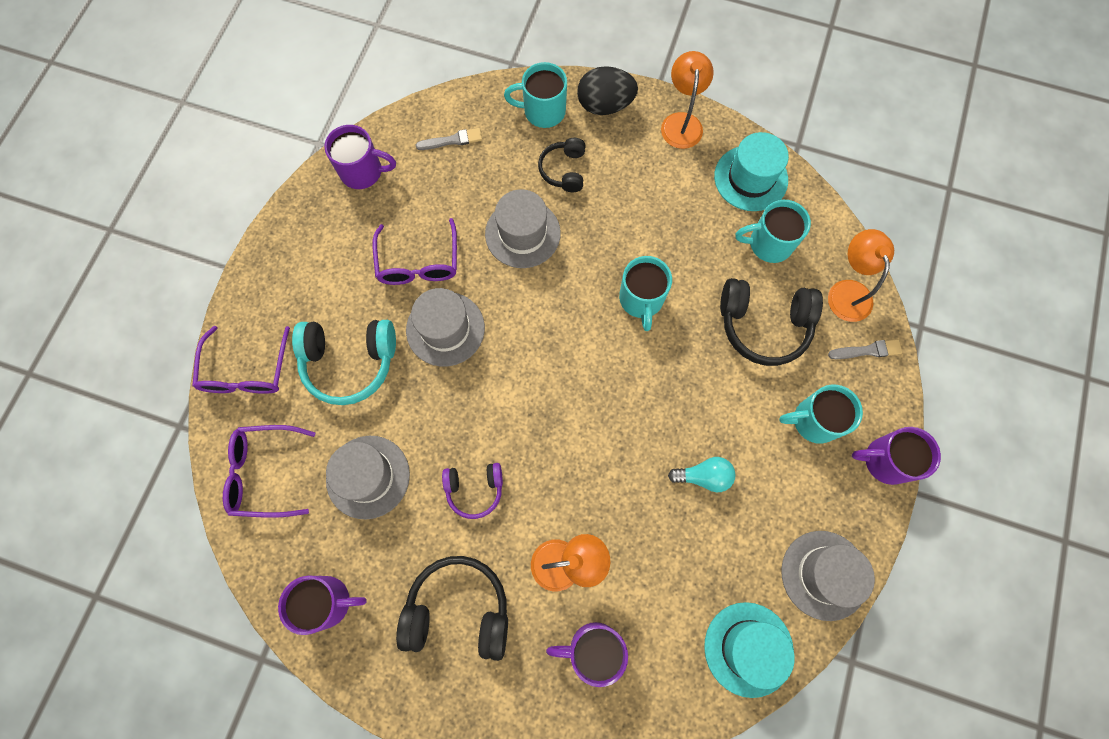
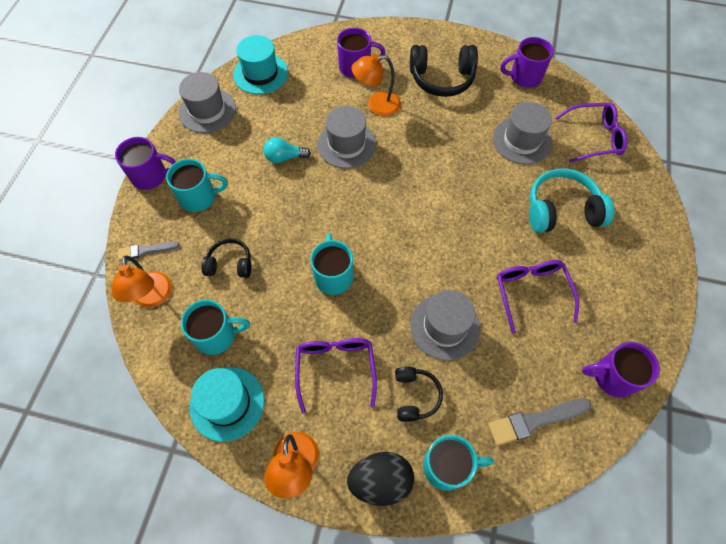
camera: 175 degrees right, 10 degrees down
purple glasses [192,326,290,394] -> purple glasses moved to [295,338,377,414]
grey hat [406,288,485,367] -> grey hat moved to [317,106,376,169]
grey brush [416,128,482,150] -> grey brush [488,398,591,446], size x1.55
purple headphones [442,463,503,519] -> none
black headphones [720,278,823,366] -> black headphones [201,238,251,278], size x0.59

